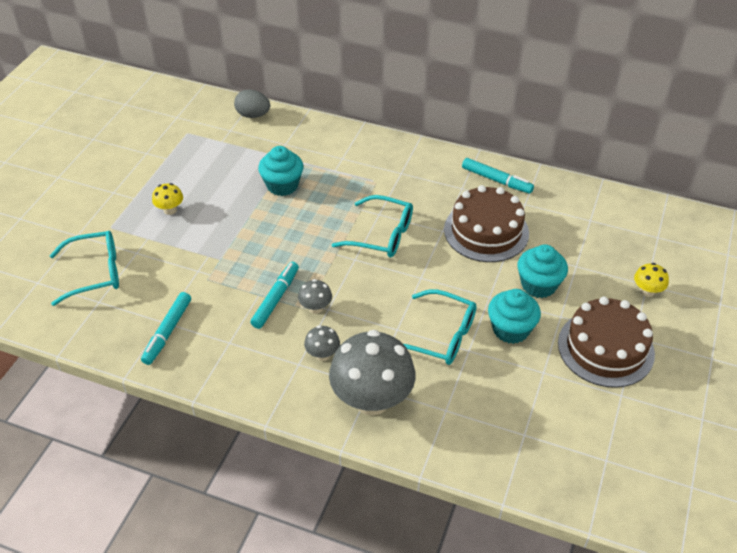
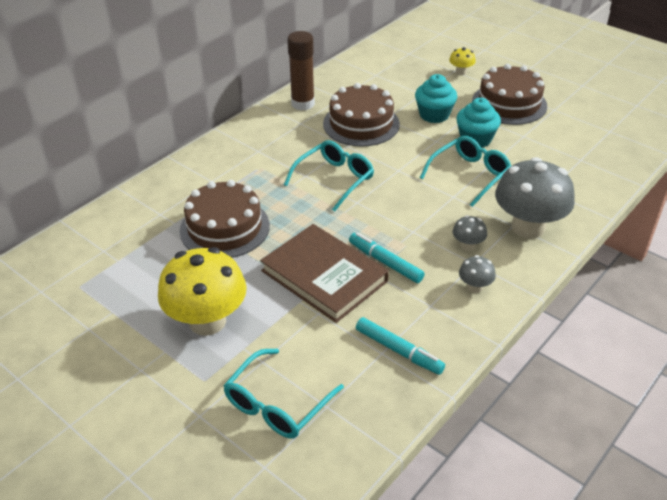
camera: 70 degrees left, 5 degrees down
turquoise glasses [50,231,119,306] -> turquoise glasses turned 150 degrees counterclockwise [223,349,344,438]
yellow mushroom [152,183,183,215] -> yellow mushroom [158,247,247,336], size x2.27
grey egg [234,89,270,118] -> none
turquoise cupcake [258,146,303,196] -> brown cake [180,180,270,258]
grey mushroom [298,279,332,314] -> grey mushroom moved to [459,255,496,293]
turquoise marker [462,158,534,194] -> brown glue stick [287,31,315,111]
none -> brown book [260,224,389,323]

